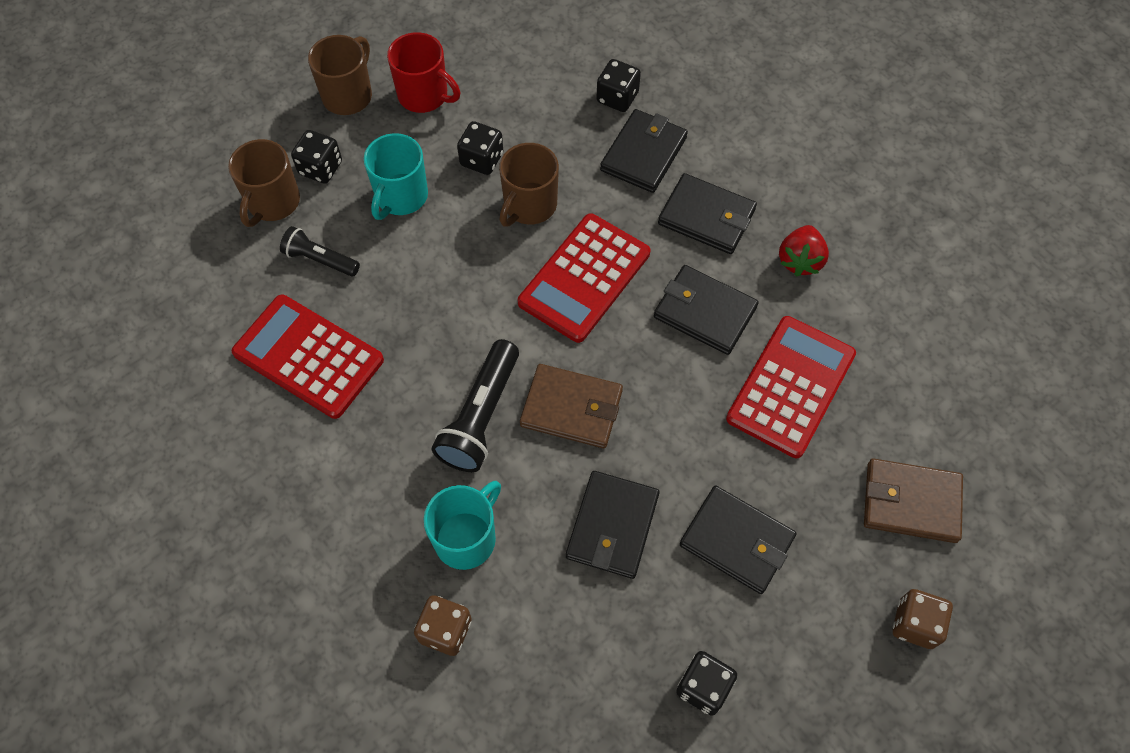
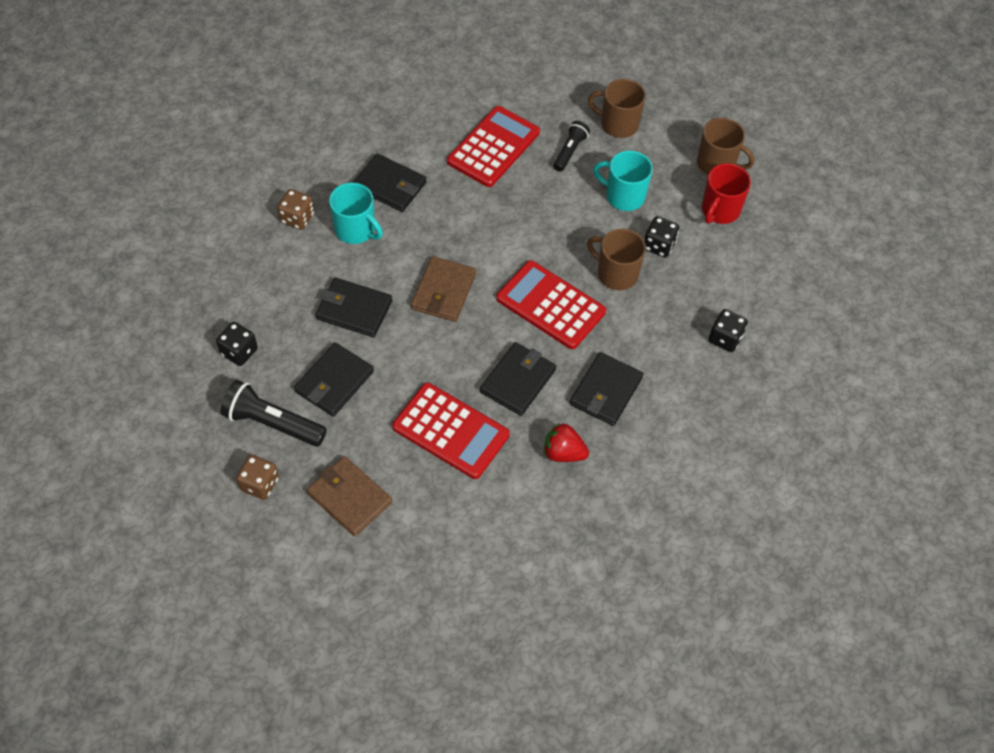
camera: 90 degrees right, 5 degrees down
black dice [291,130,342,184] -> none
black flashlight [432,339,519,472] -> black flashlight moved to [220,380,327,447]
black wallet [600,109,688,193] -> black wallet moved to [353,153,427,212]
brown wallet [864,458,963,543] -> brown wallet turned 60 degrees counterclockwise [307,456,392,537]

